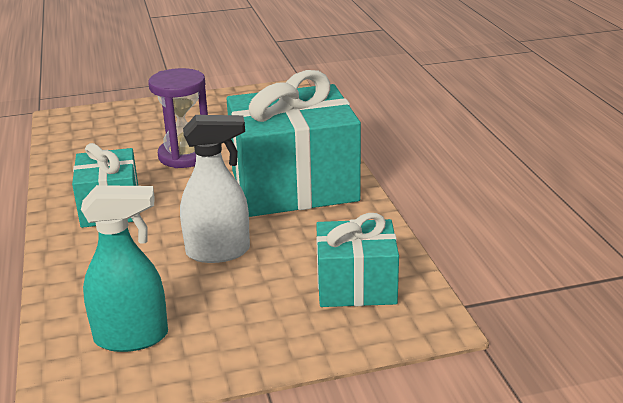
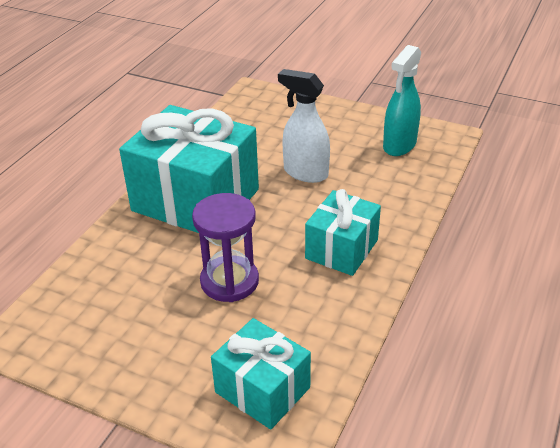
camera: 140 degrees left, 10 degrees up
turquoise spray bottle [81,185,168,352] -> turquoise spray bottle turned 90 degrees counterclockwise [383,45,422,156]
turquoise gift [316,213,399,307] -> turquoise gift moved to [211,318,311,429]

